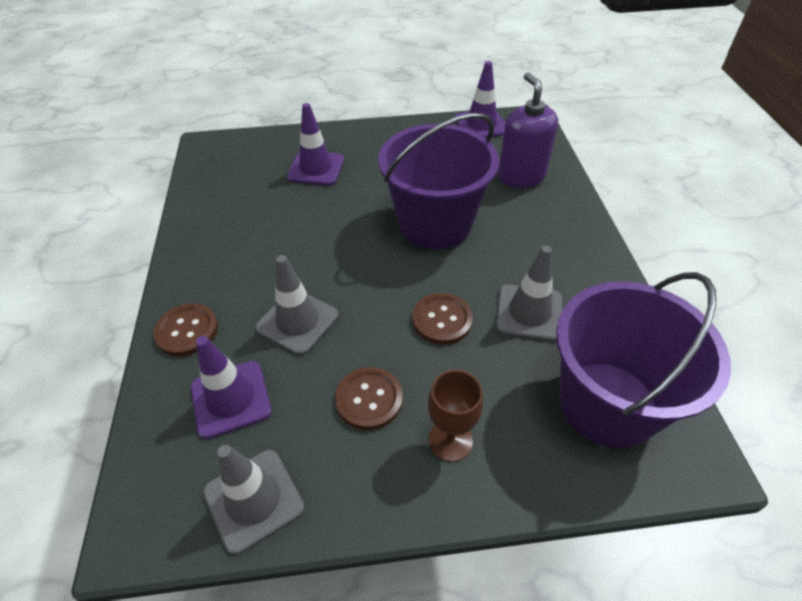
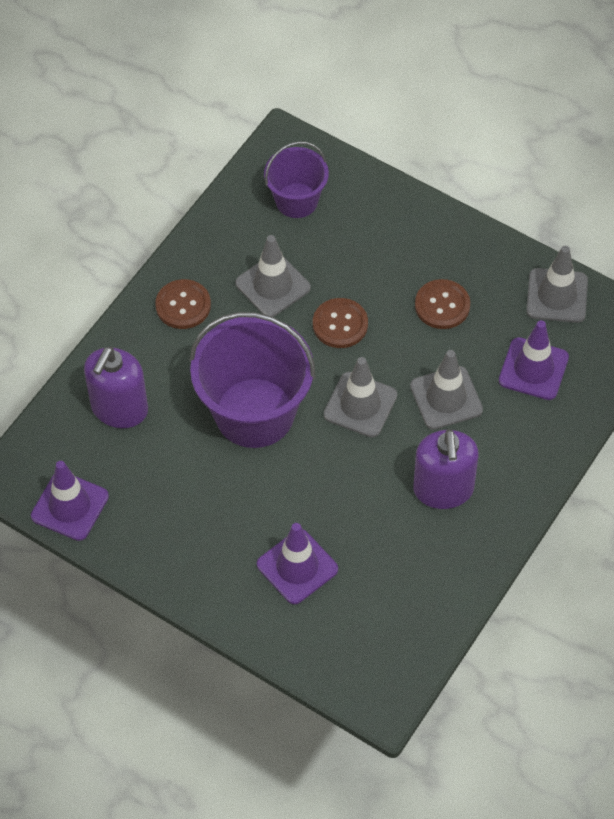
camera: 140 degrees left, 10 degrees up
brown button [153,304,218,356] -> brown button moved to [155,279,211,329]
brown goblet [428,370,483,462] -> none
purple bucket [556,272,731,448] -> purple bucket [264,141,329,218], size x0.57
none -> grey traffic cone [323,357,397,437]
none -> purple soap dispenser [413,429,479,509]

